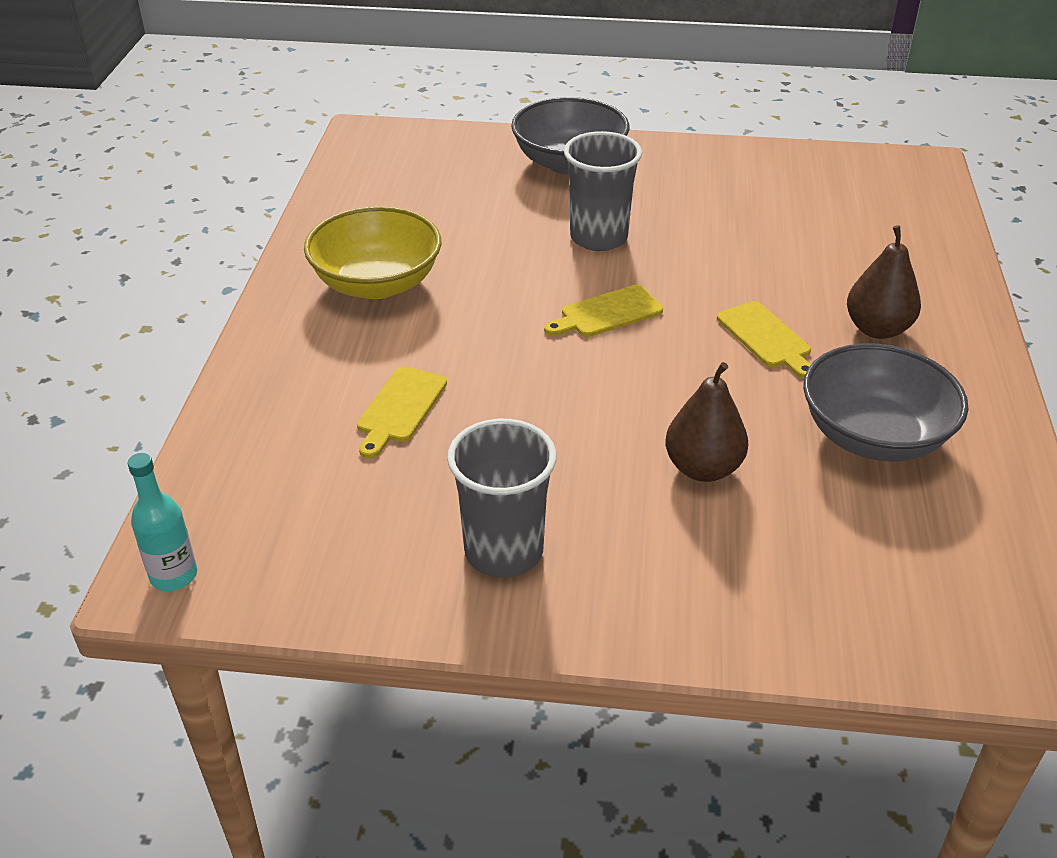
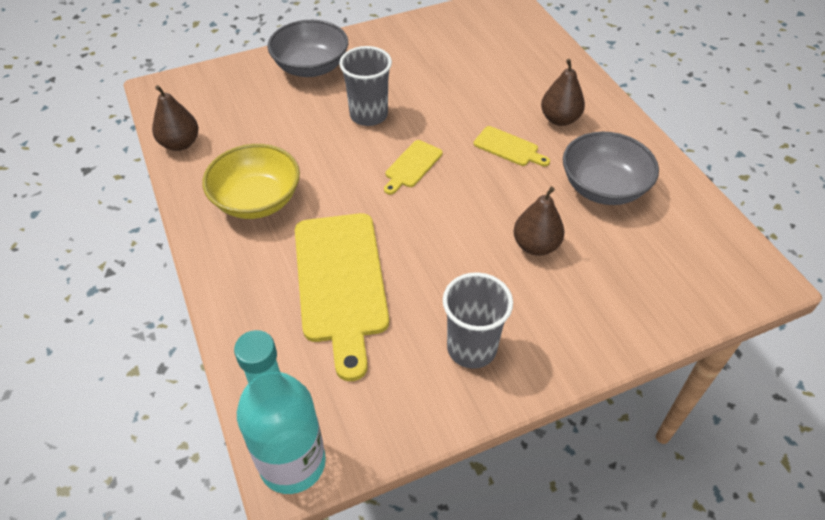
camera: 30 degrees left, 10 degrees up
turquoise bottle [127,453,197,591] -> turquoise bottle [234,330,326,494], size x2.04
yellow cutting board [357,366,447,458] -> yellow cutting board [295,213,389,381], size x2.15
none -> brown pear [152,85,199,151]

